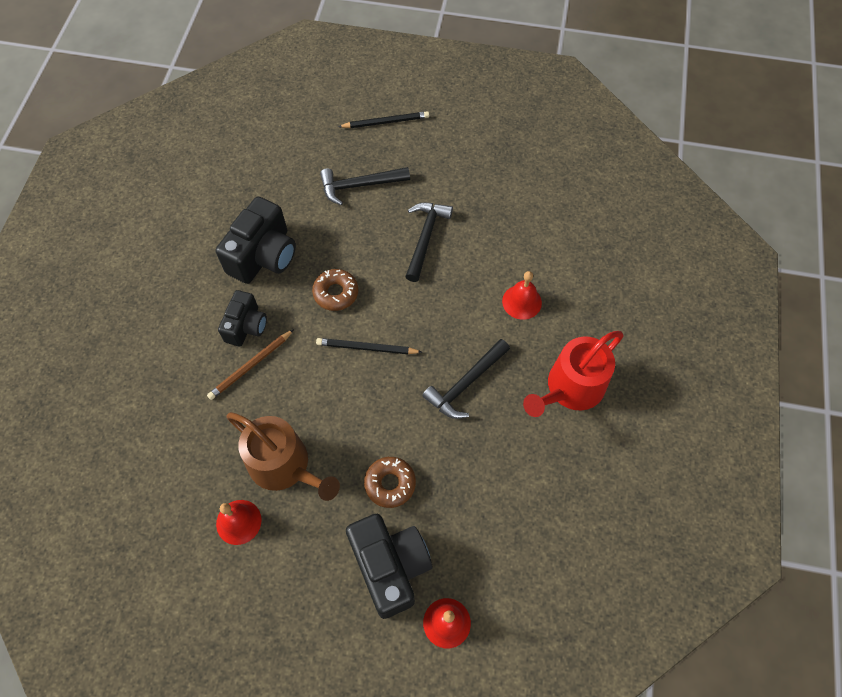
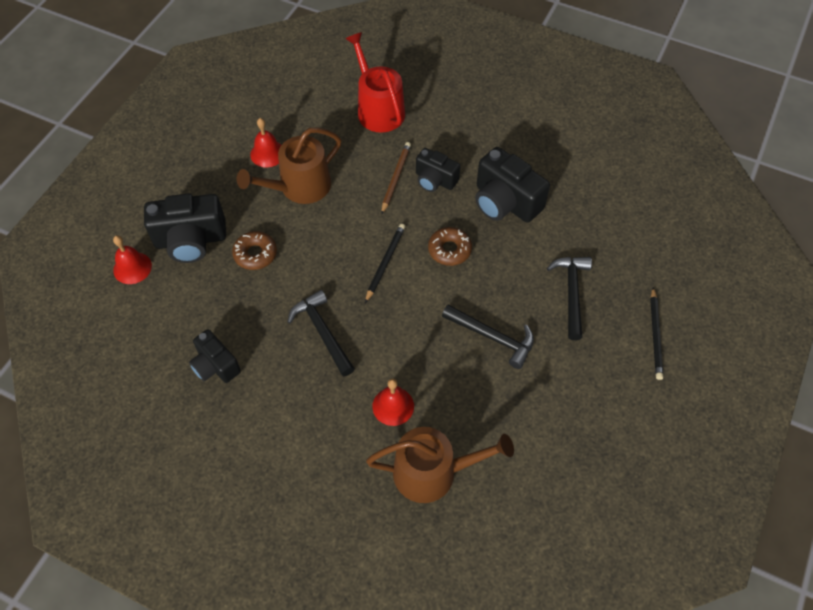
camera: 105 degrees right, 5 degrees down
brown pencil [207,329,294,400] -> brown pencil turned 45 degrees clockwise [381,142,411,215]
red watering can [523,331,623,417] -> red watering can moved to [346,32,405,133]
none -> black camera [189,329,241,383]
none -> brown watering can [366,427,514,503]

